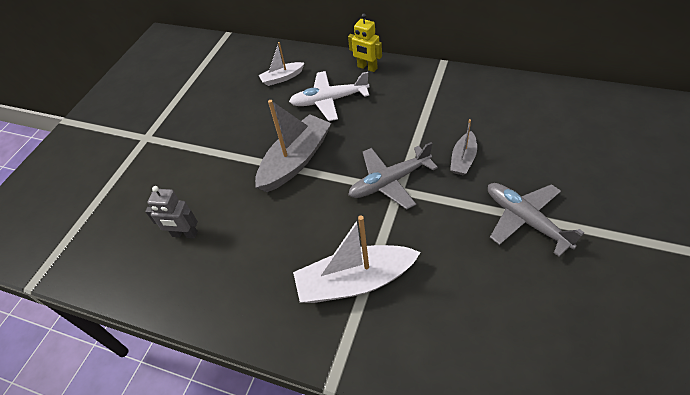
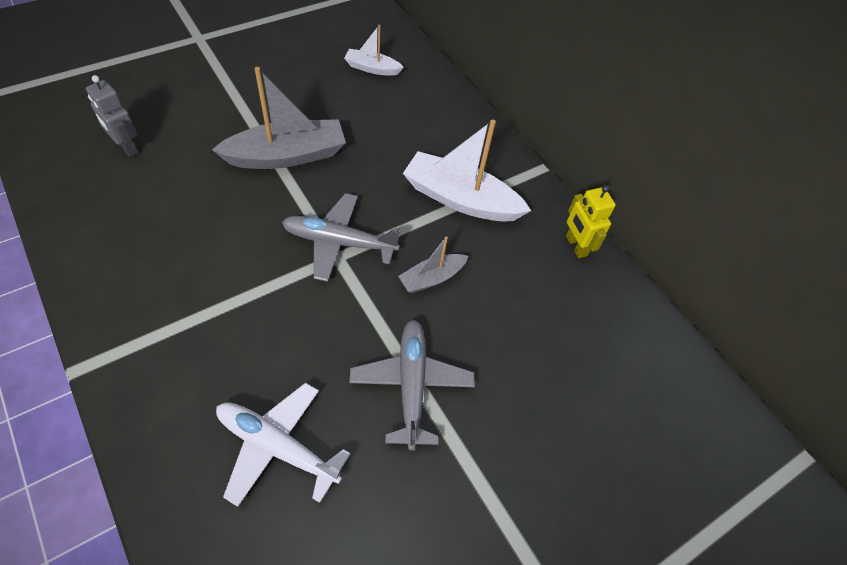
camera: 25 degrees right, 5 degrees up
white plane [289,71,369,121] -> white plane moved to [216,383,351,507]
white boat [293,216,421,303] -> white boat moved to [403,120,531,222]
yellow robot [348,13,382,72] -> yellow robot moved to [566,185,615,258]

